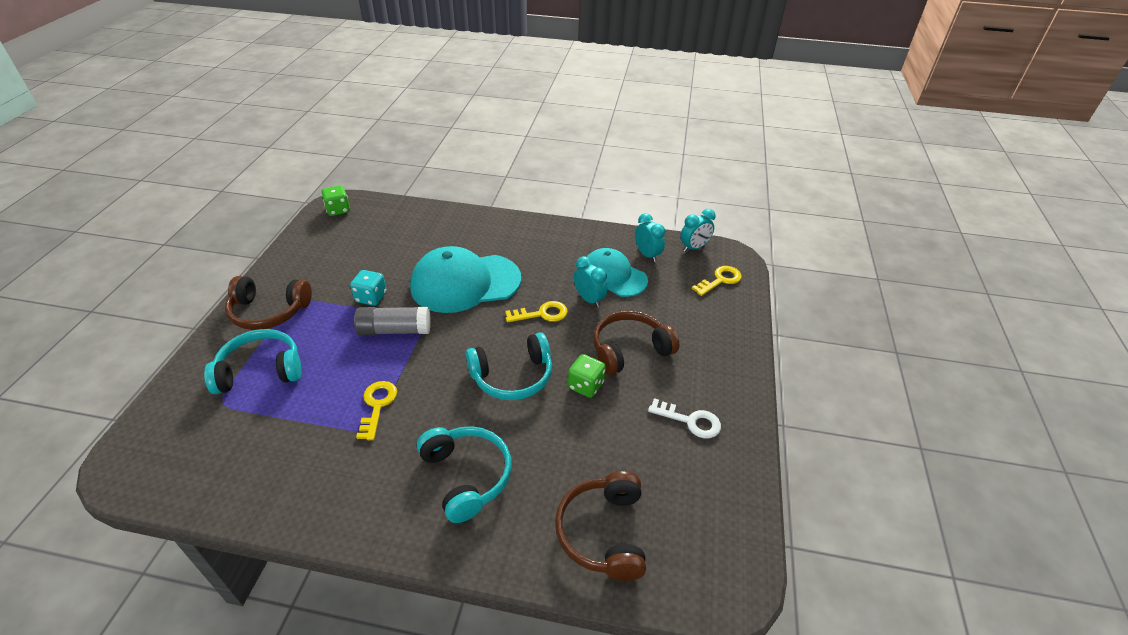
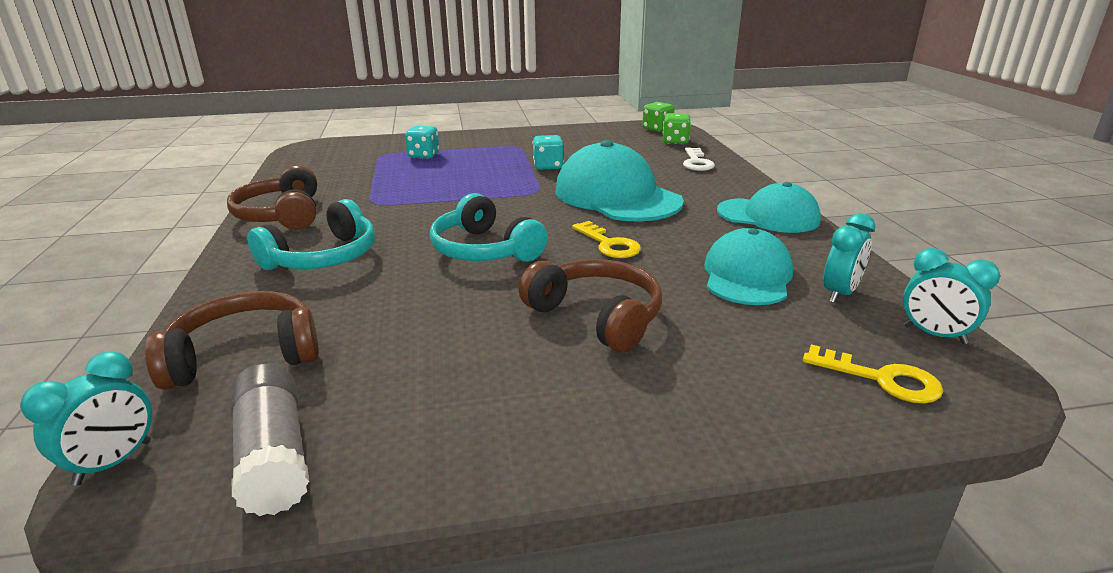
camera: 70 degrees right, 15 degrees down
turquoise headphones [204,329,302,394] -> turquoise dice [405,126,439,159]
brown headphones [225,276,312,330] -> brown headphones moved to [227,165,317,230]
grey glue stick [354,307,431,335] -> grey glue stick moved to [230,363,309,516]
yellow key [356,381,397,440] -> none
green dice [568,354,606,398] -> green dice moved to [663,113,691,144]
turquoise clock [574,256,607,308] -> turquoise clock moved to [20,351,152,486]
white key [648,398,721,438] -> white key moved to [683,148,715,171]
none -> turquoise cap [717,182,821,233]

